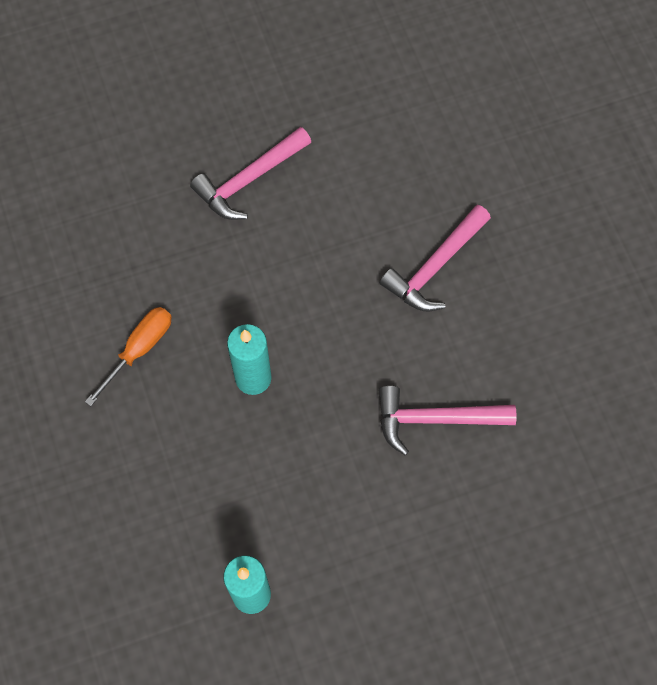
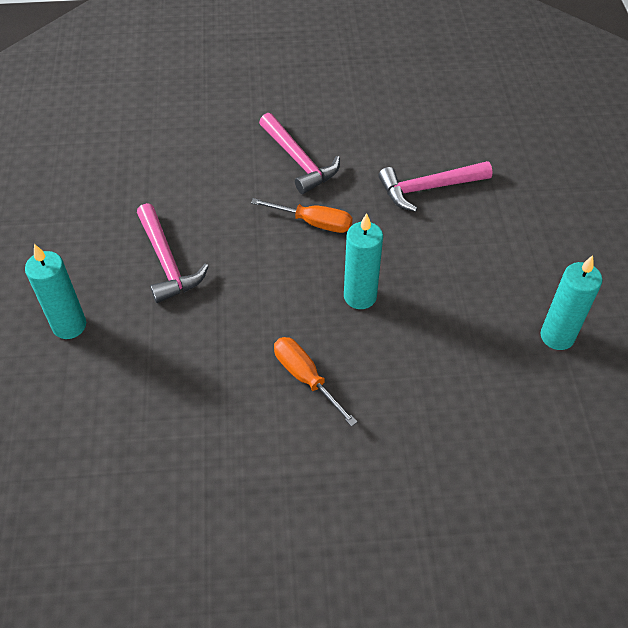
camera: 75 degrees left, 15 degrees down
pink hammer [379,386,517,455] -> pink hammer turned 60 degrees clockwise [378,161,493,212]
none -> turquoise candle [25,244,86,339]
none -> orange screwdriver [251,198,353,233]

